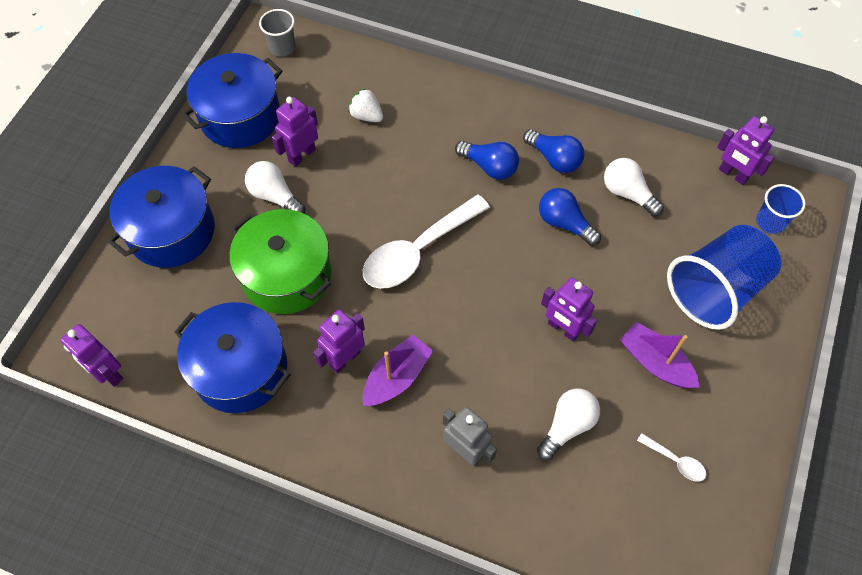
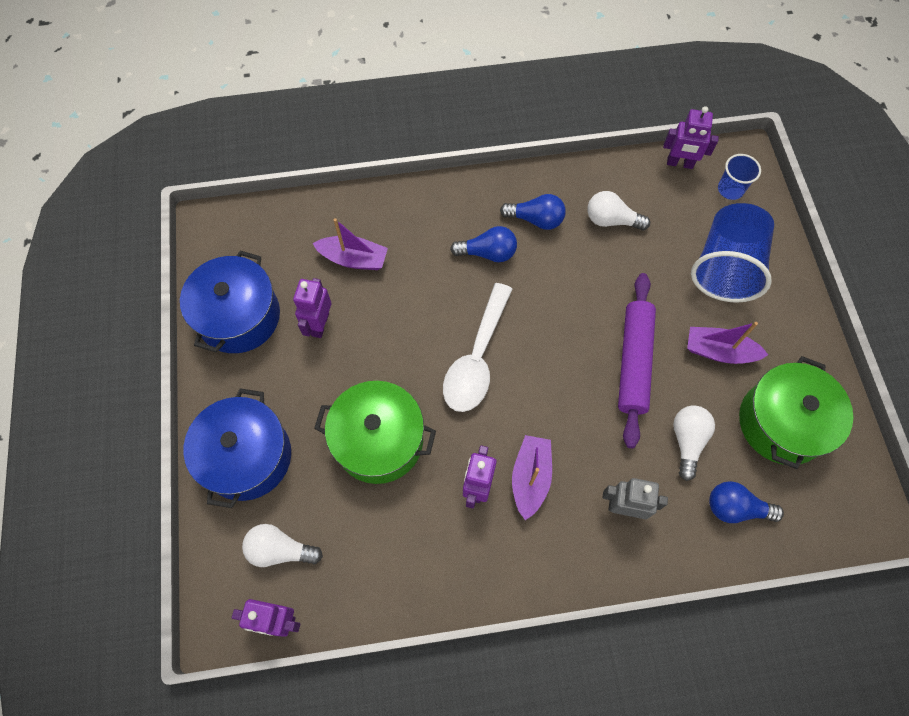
camera: 30 degrees left, 5 degrees up
blue pot [175,302,290,413] -> none
white light bulb [245,161,305,213] -> white light bulb moved to [242,524,323,567]
grey cup [259,9,296,57] -> none
white strawberry [348,89,383,122] -> purple boat [312,218,388,270]
blue light bulb [539,188,601,246] -> blue light bulb moved to [709,481,784,523]
purple robot [541,277,597,341] -> purple rolling pin [618,273,656,448]
white spoon [637,433,707,482] -> green pot [739,356,853,469]

